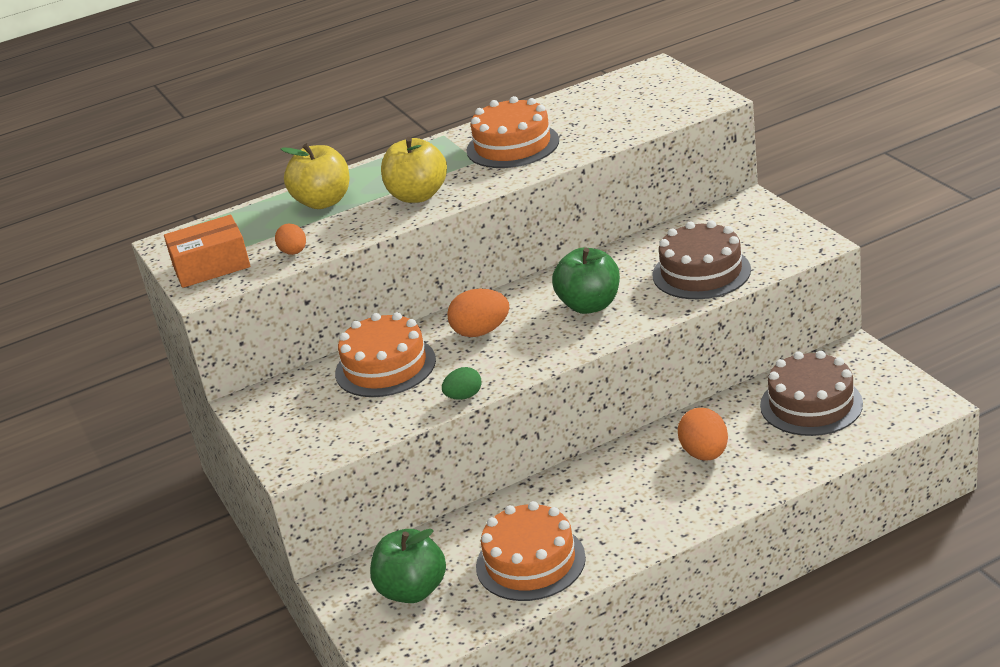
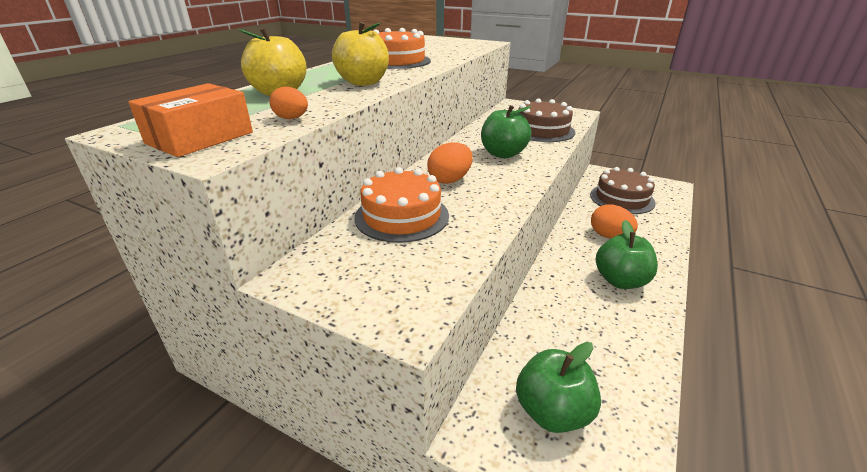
camera: 40 degrees left, 0 degrees up
green egg [442,367,482,400] -> none
orange cake [476,501,586,601] -> none
none -> green apple [596,220,658,289]

